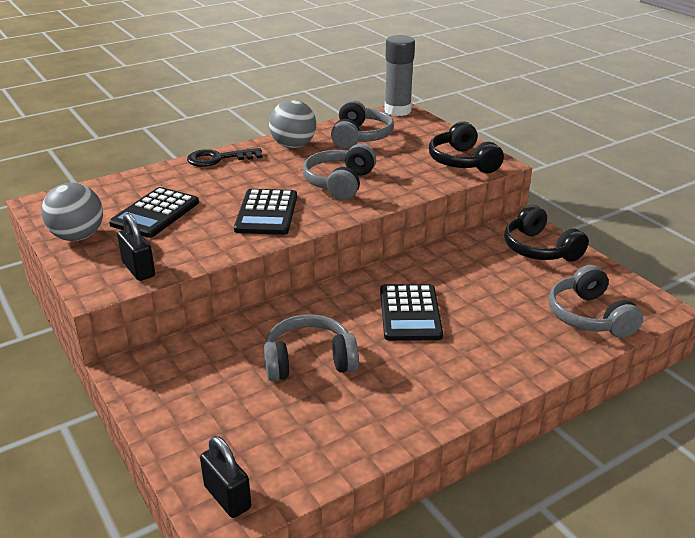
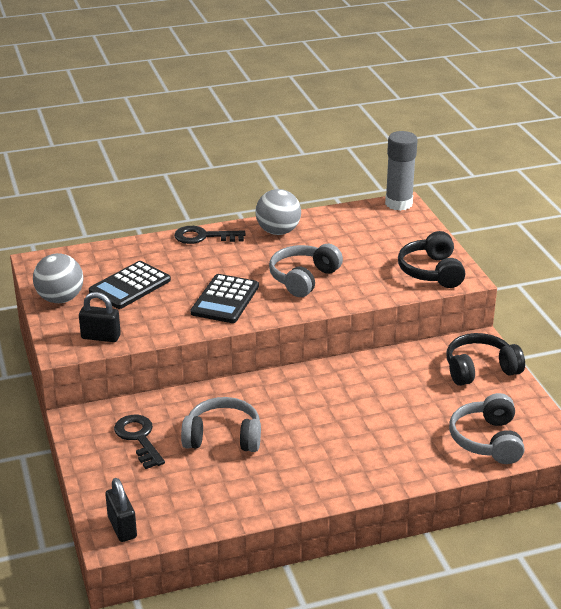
camera: 15 degrees right, 0 degrees up
black padlock [117,213,155,281] -> black padlock turned 60 degrees counterclockwise [79,292,121,342]
grey headphones [331,100,394,149] -> none
black calculator [380,284,443,341] -> none
black headphones [504,205,589,262] -> black headphones turned 90 degrees clockwise [446,333,525,386]
none -> black key [114,415,165,469]

